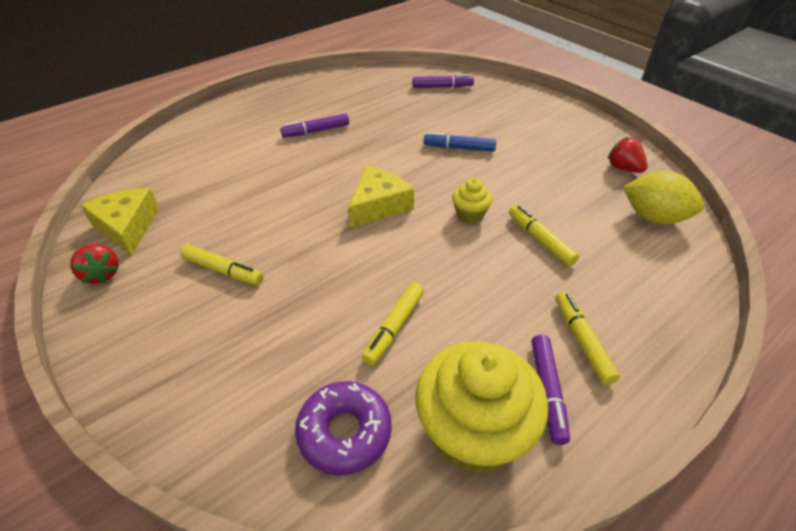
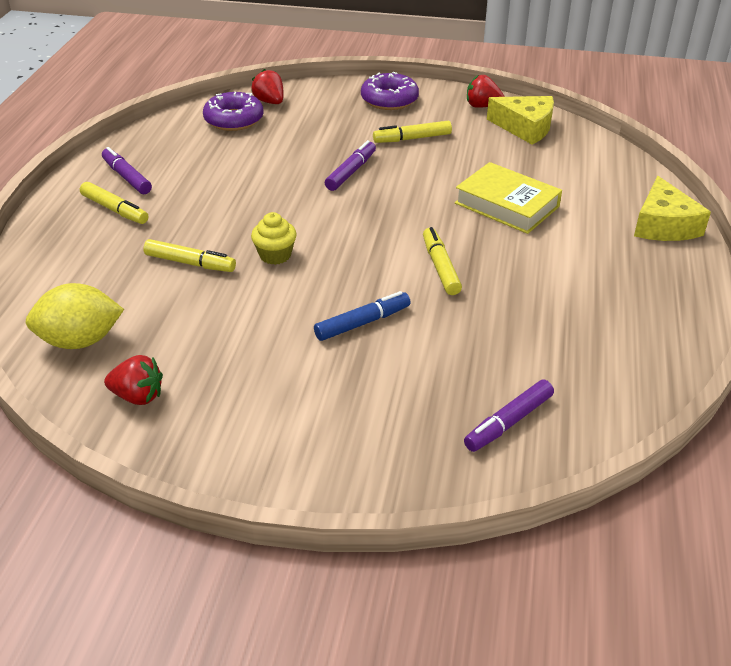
camera: 140 degrees right, 5 degrees down
purple marker [280,113,349,137] -> purple marker moved to [325,140,376,191]
yellow cheese [348,166,414,228] -> yellow cheese moved to [634,176,711,241]
yellow marker [362,282,424,365] -> yellow marker moved to [423,227,462,295]
yellow cupcake [415,342,548,474] -> none
none -> red strawberry [251,69,284,104]
none -> purple donut [361,72,419,110]
none -> yellow book [455,162,562,234]

